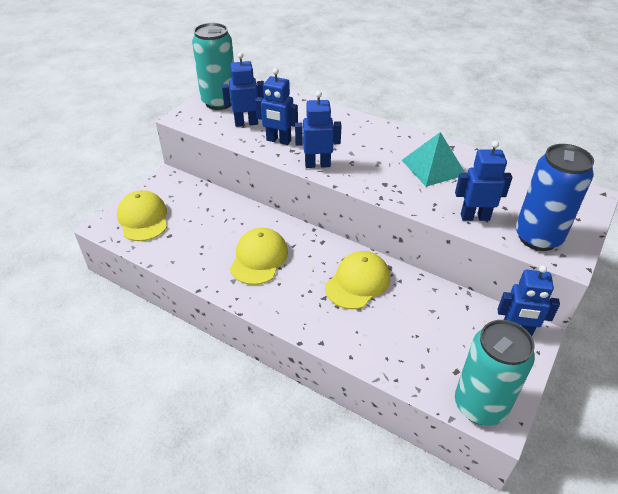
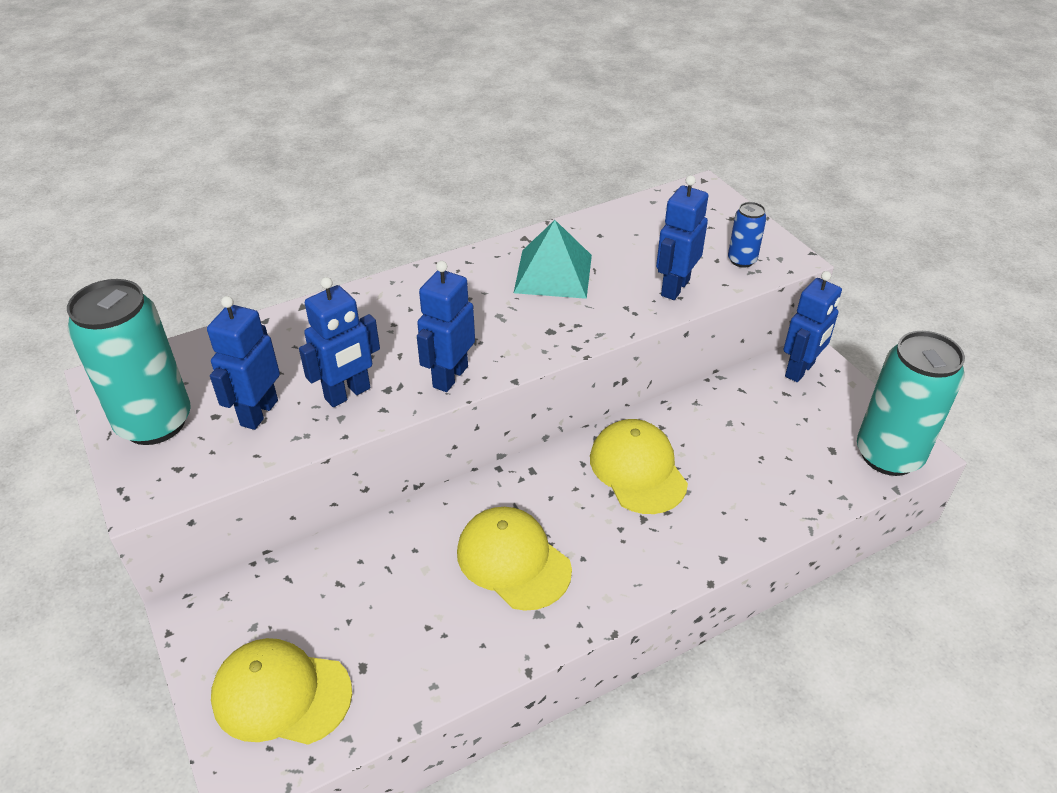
camera: 60 degrees left, 0 degrees up
blue can [516,144,594,251] -> blue can [728,202,767,268], size x0.47

